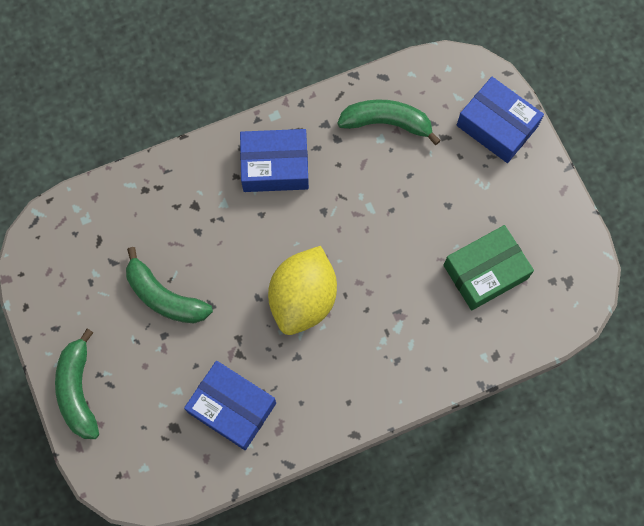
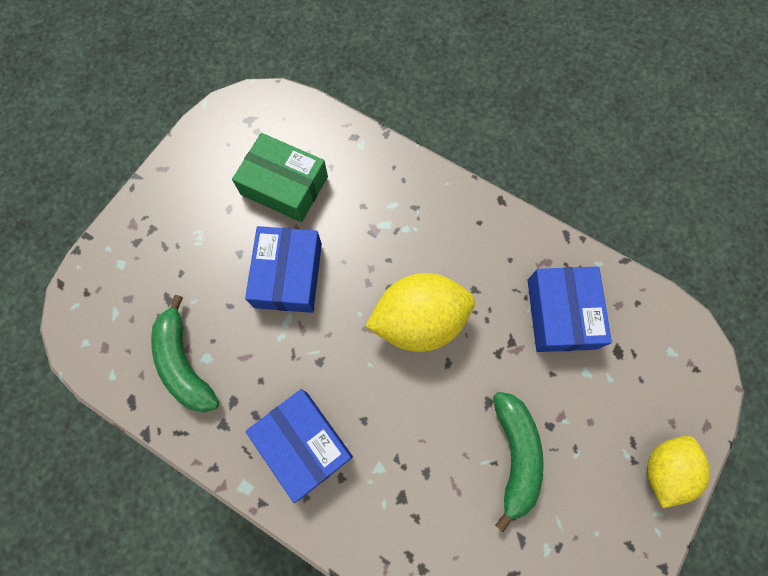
camera: 125 degrees left, 0 degrees up
green banana [55,329,99,439] -> yellow lemon [647,436,710,508]
blue box [457,77,544,163] -> blue box moved to [245,226,322,313]

